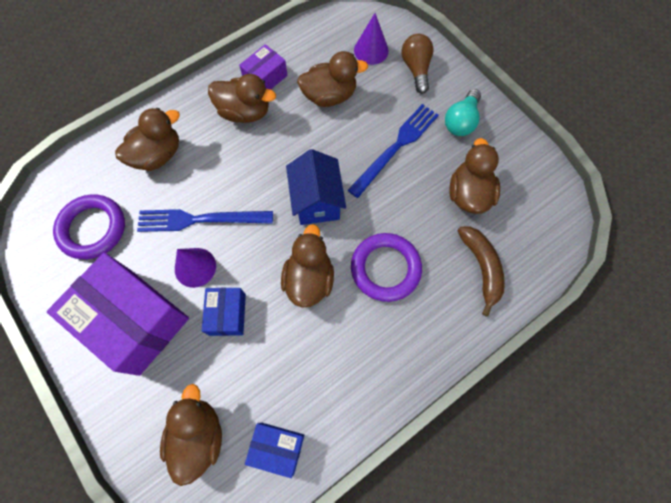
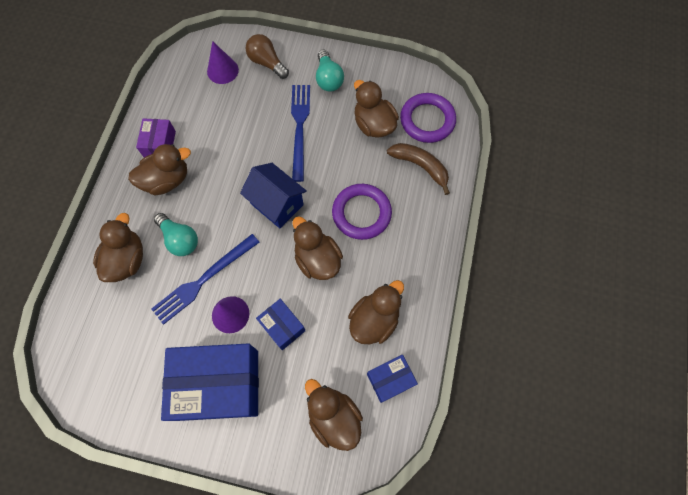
camera: 40 degrees left, 0 degrees up
purple box [47,253,189,376] -> blue box [161,343,259,421]
purple ring [53,194,125,259] -> purple ring moved to [400,93,456,143]
brown duck [297,51,368,107] -> brown duck moved to [348,280,404,344]
none -> turquoise light bulb [154,213,198,256]

